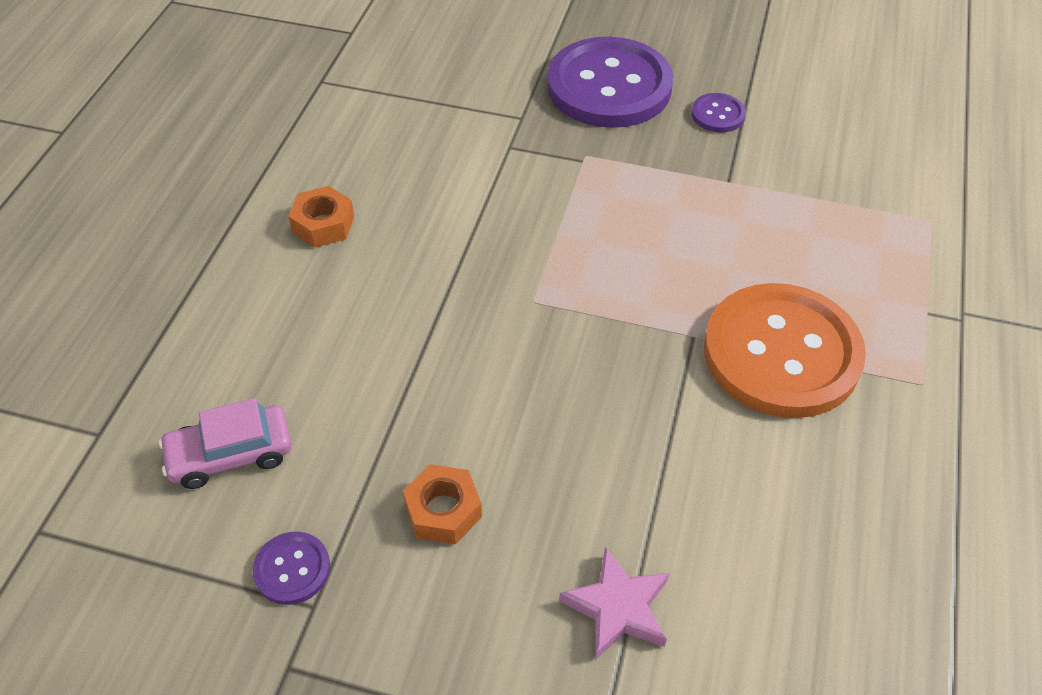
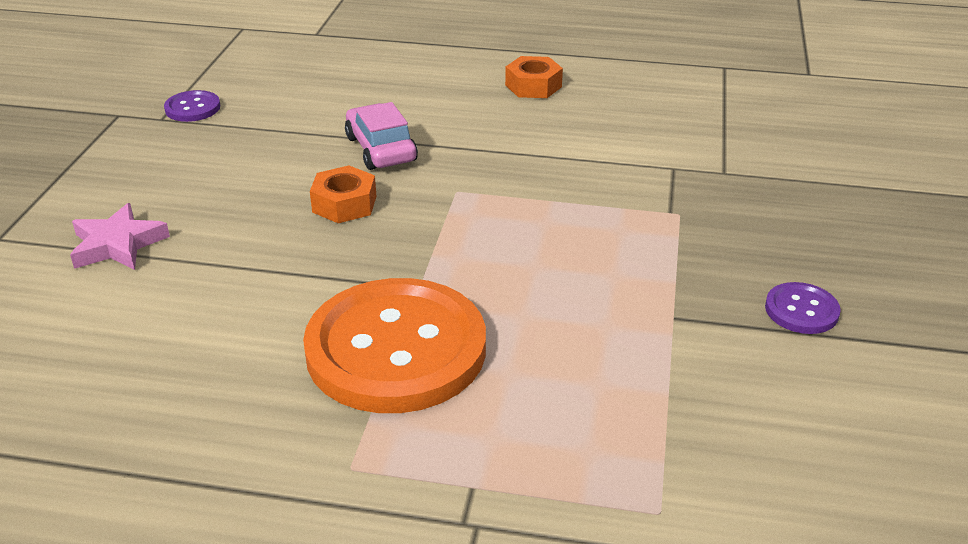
camera: 85 degrees right, 15 degrees down
pink car [158,398,292,489] -> pink car moved to [345,102,418,170]
orange nut [403,464,482,544] -> orange nut moved to [310,165,376,223]
purple button [547,37,673,128] -> none

